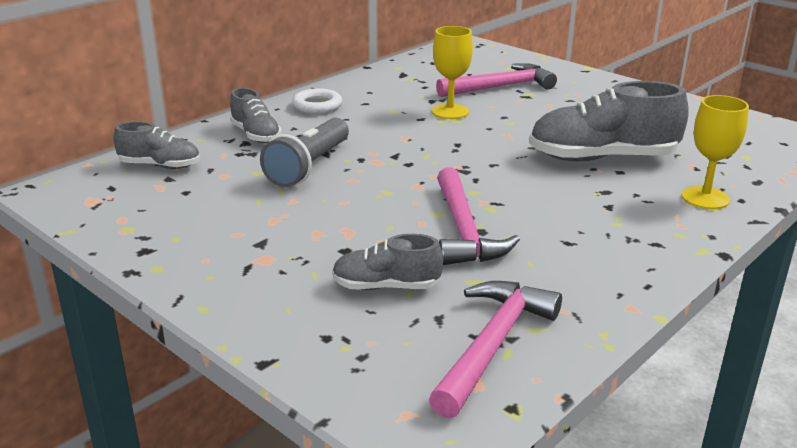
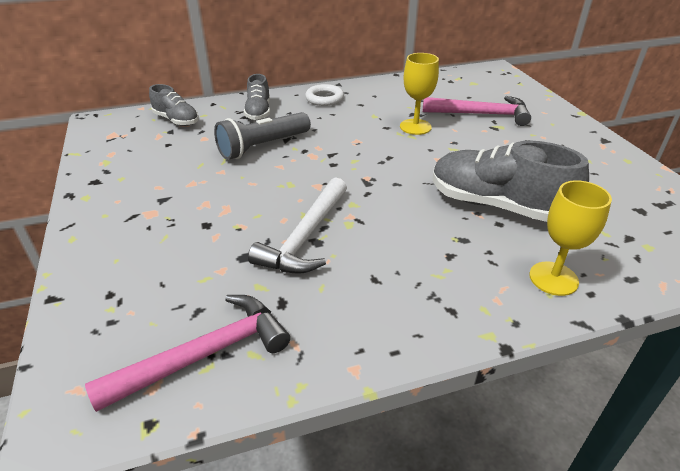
camera: 30 degrees right, 10 degrees up
grey shoe [332,234,443,290] -> none
pink hammer [437,167,520,265] -> white hammer [248,177,347,274]

